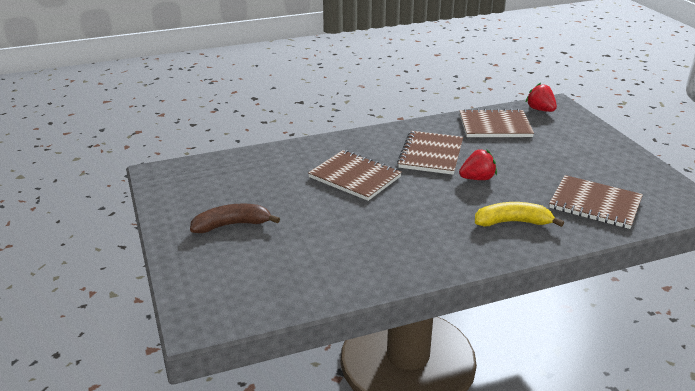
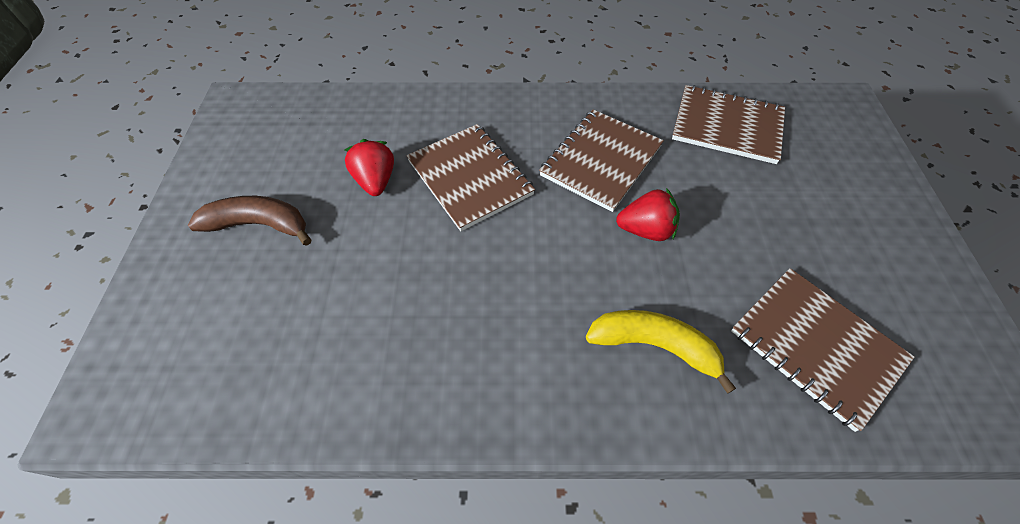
camera: 20 degrees right, 25 degrees up
red strawberry [526,83,557,112] -> red strawberry moved to [344,139,394,196]

